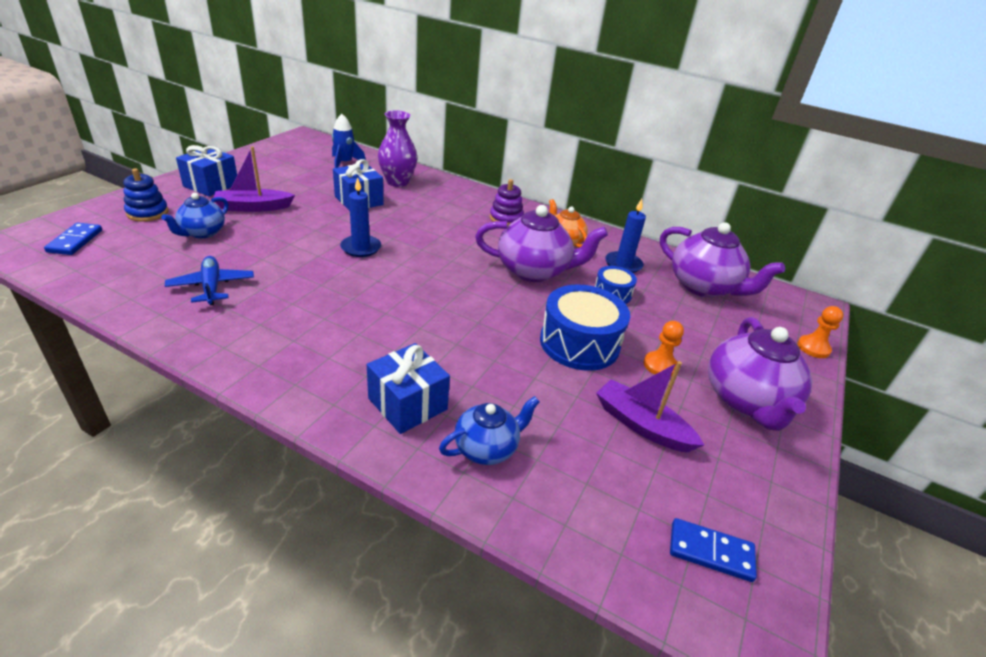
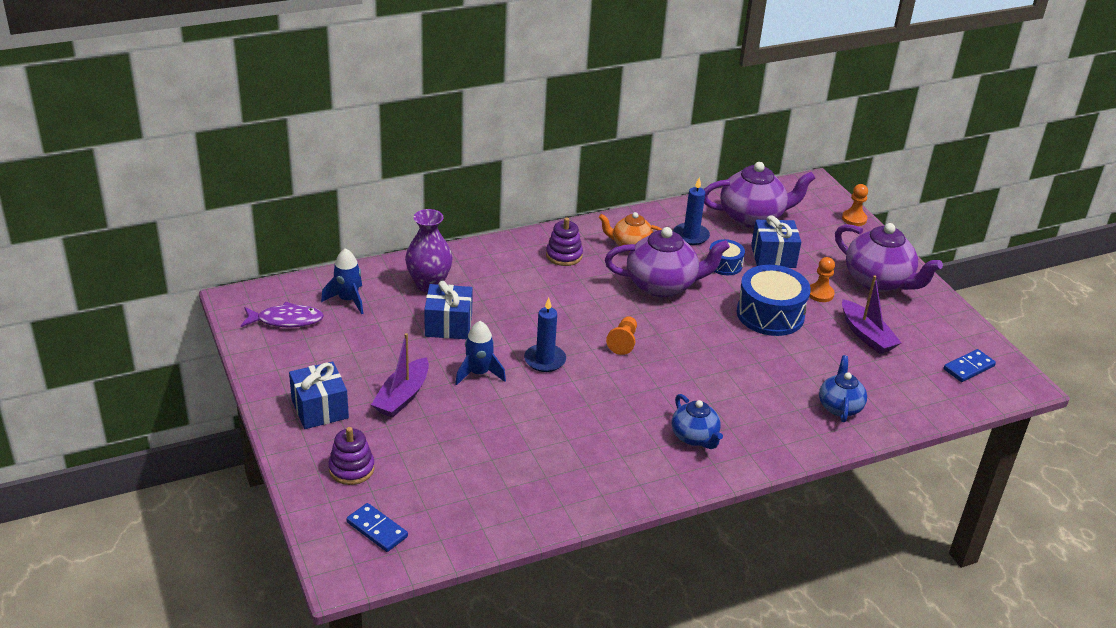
camera: 50 degrees left, 0 degrees up
blue stacking toy [123,168,169,222] -> purple stacking toy [328,427,374,485]
blue teapot [161,193,229,239] -> blue teapot moved to [672,394,723,449]
blue plane [165,256,254,306] -> none
blue gift [367,343,450,434] -> blue gift moved to [751,215,801,268]
purple teapot [475,205,608,282] -> purple teapot turned 45 degrees clockwise [605,227,730,297]
purple boat [596,361,704,453] -> purple boat turned 105 degrees counterclockwise [842,275,902,354]
none -> purple fish [241,302,324,328]
none -> blue rocket [455,321,506,385]
none -> orange pawn [606,316,637,355]

